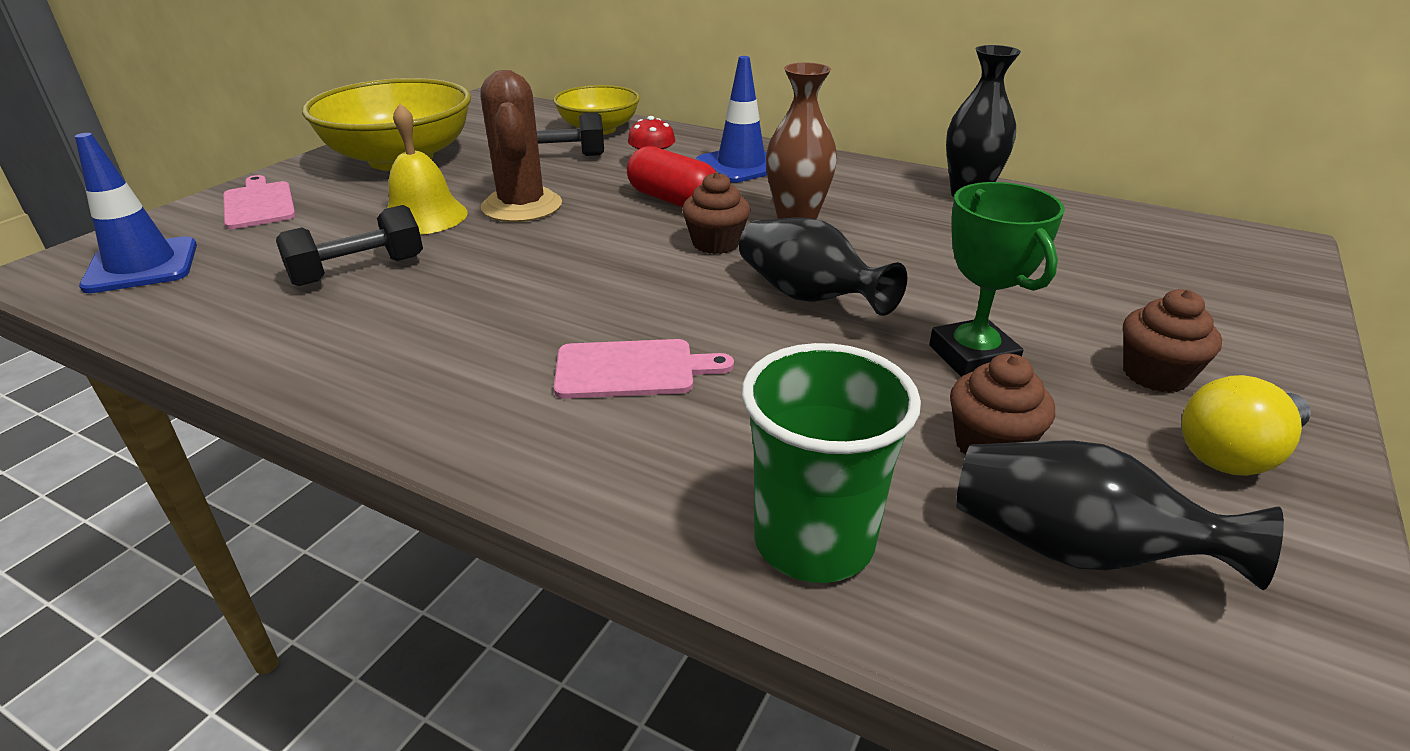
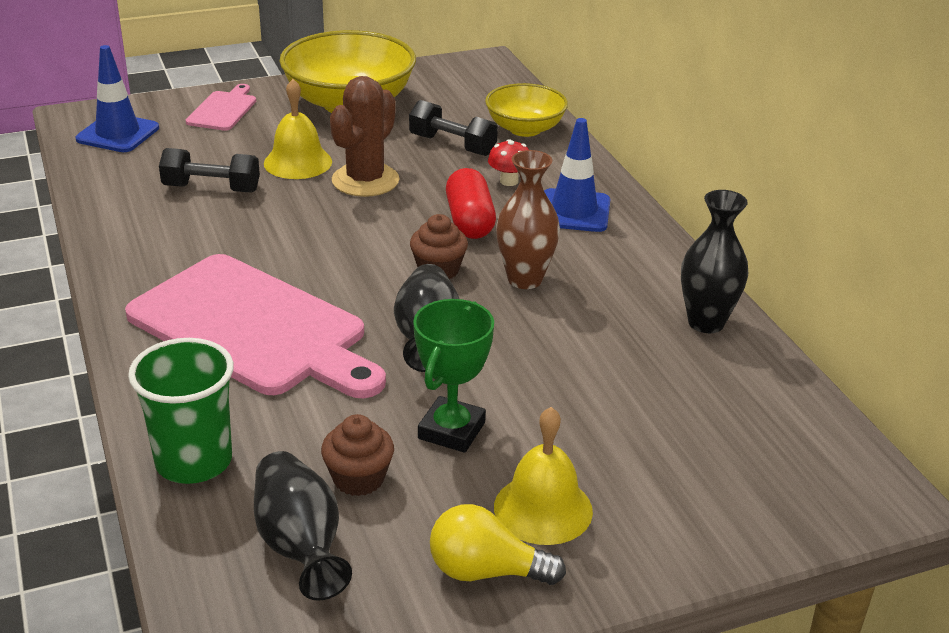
camera: 40 degrees right, 0 degrees up
pink cutting board [554,339,734,399] -> pink cutting board [125,254,386,398], size x2.23
brown cupcake [1123,289,1222,393] -> yellow bell [494,407,593,545]

